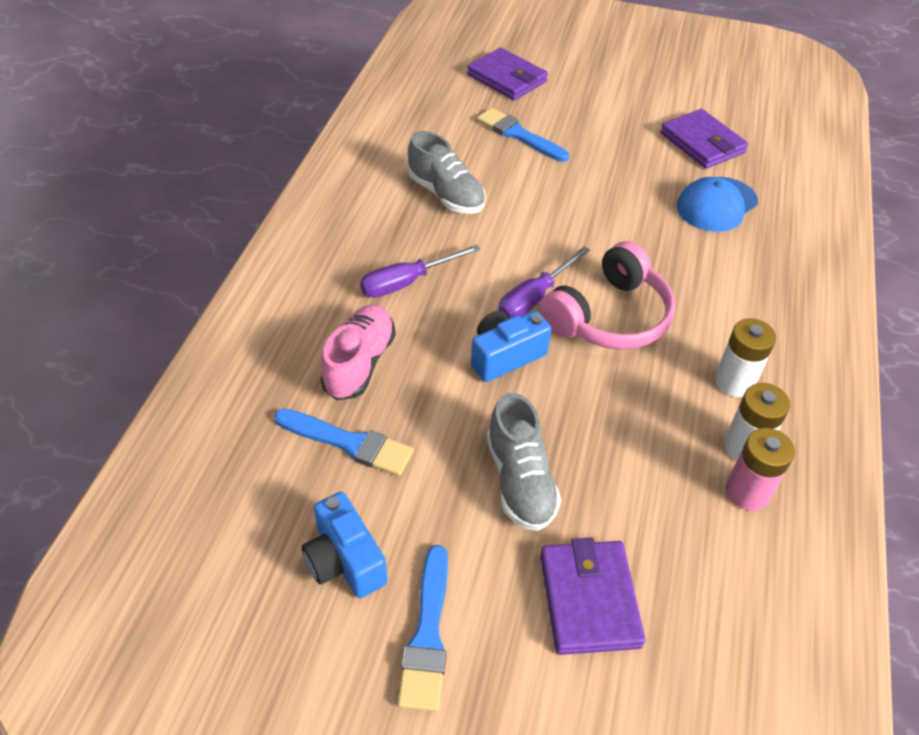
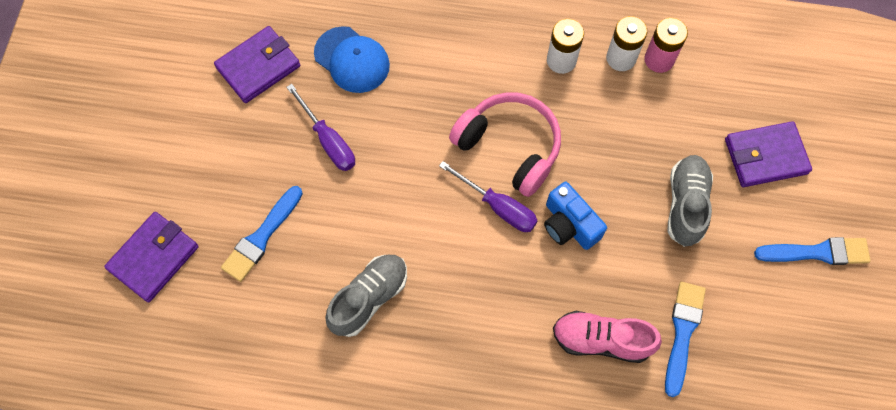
camera: 95 degrees left, 20 degrees up
blue camera [301,492,387,598] -> none
purple screwdriver [360,245,481,298] -> purple screwdriver moved to [286,84,355,171]
grey shoe [487,393,561,531] -> grey shoe turned 60 degrees counterclockwise [668,155,713,247]

